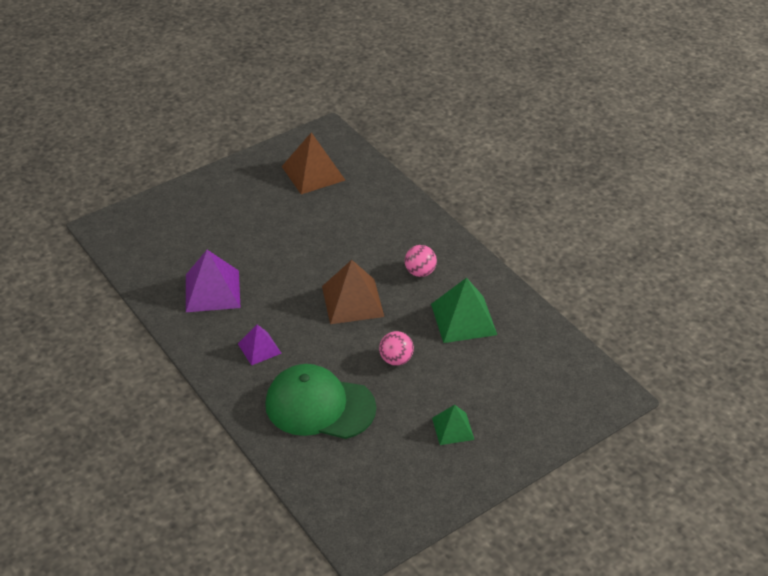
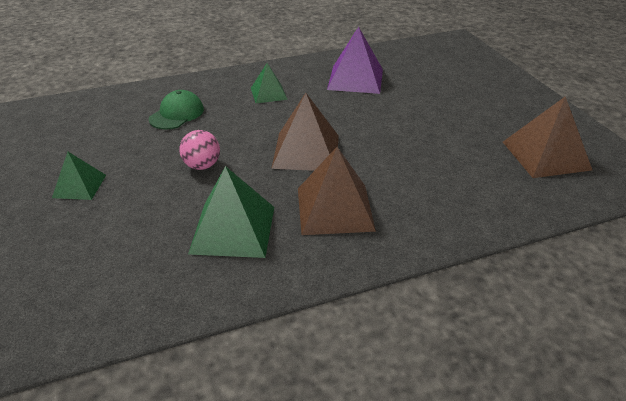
camera: 105 degrees right, 5 degrees down
purple pyramid [238,325,282,365] -> green pyramid [251,63,288,103]
green cap [265,364,376,439] -> green cap [148,90,204,130], size x0.55
pink ball [405,245,437,277] -> brown pyramid [298,147,376,235]

